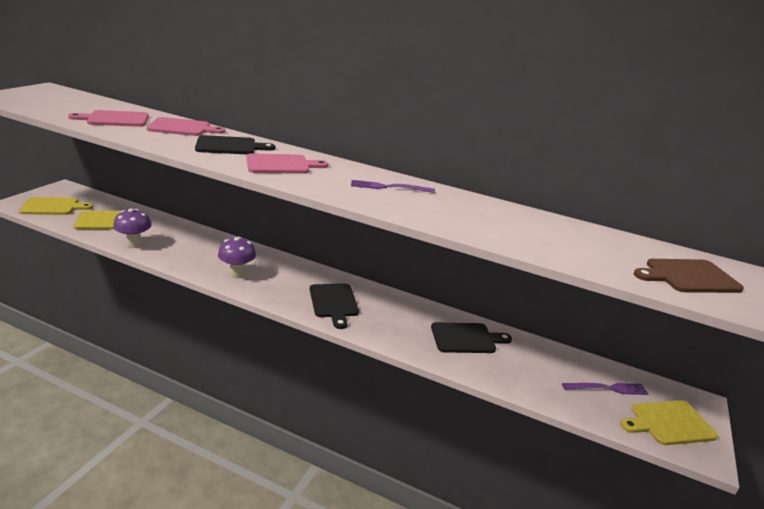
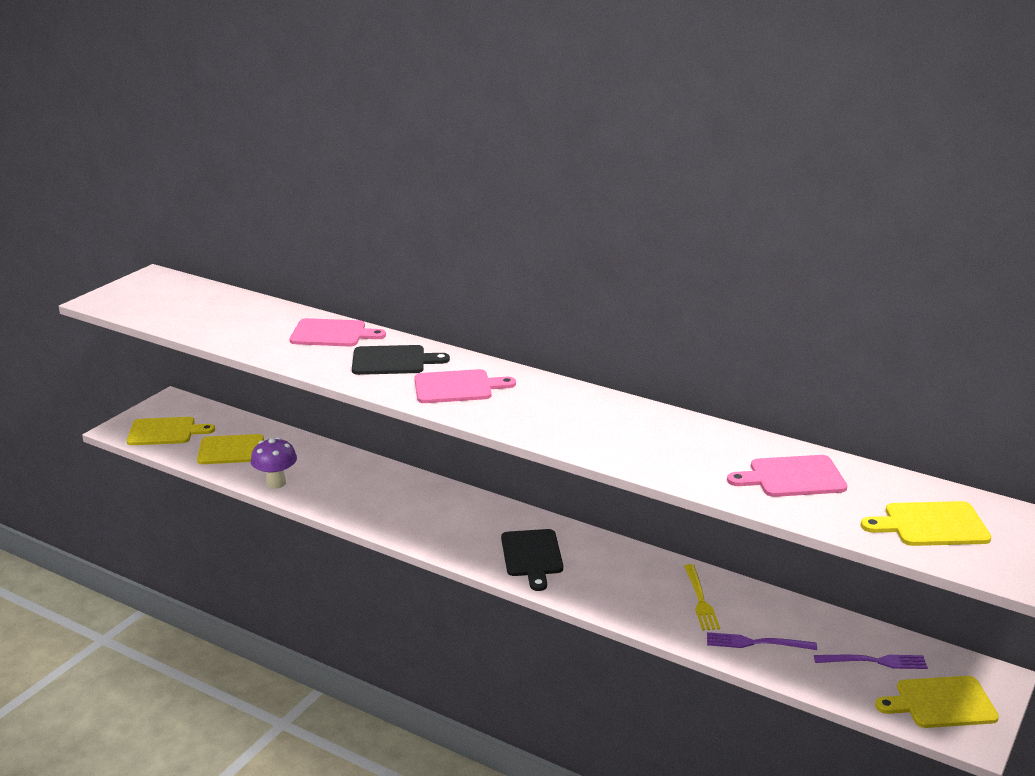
camera: 10 degrees right, 0 degrees up
pink cutting board [68,110,149,127] -> pink cutting board moved to [727,455,847,497]
purple mushroom [218,237,256,278] -> none
purple fork [351,180,435,193] -> purple fork moved to [707,632,817,650]
black cutting board [431,322,512,353] -> yellow fork [684,564,720,631]
brown cutting board [634,259,744,293] -> yellow cutting board [861,501,991,546]

